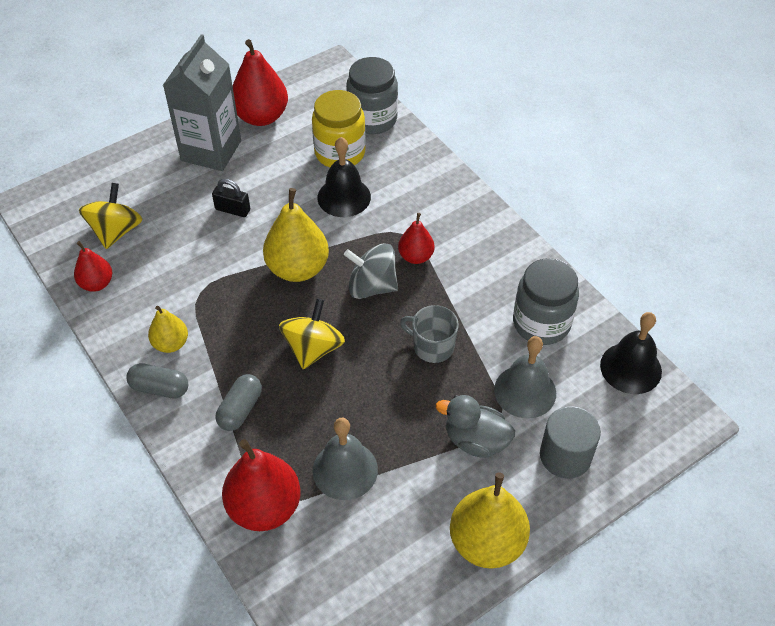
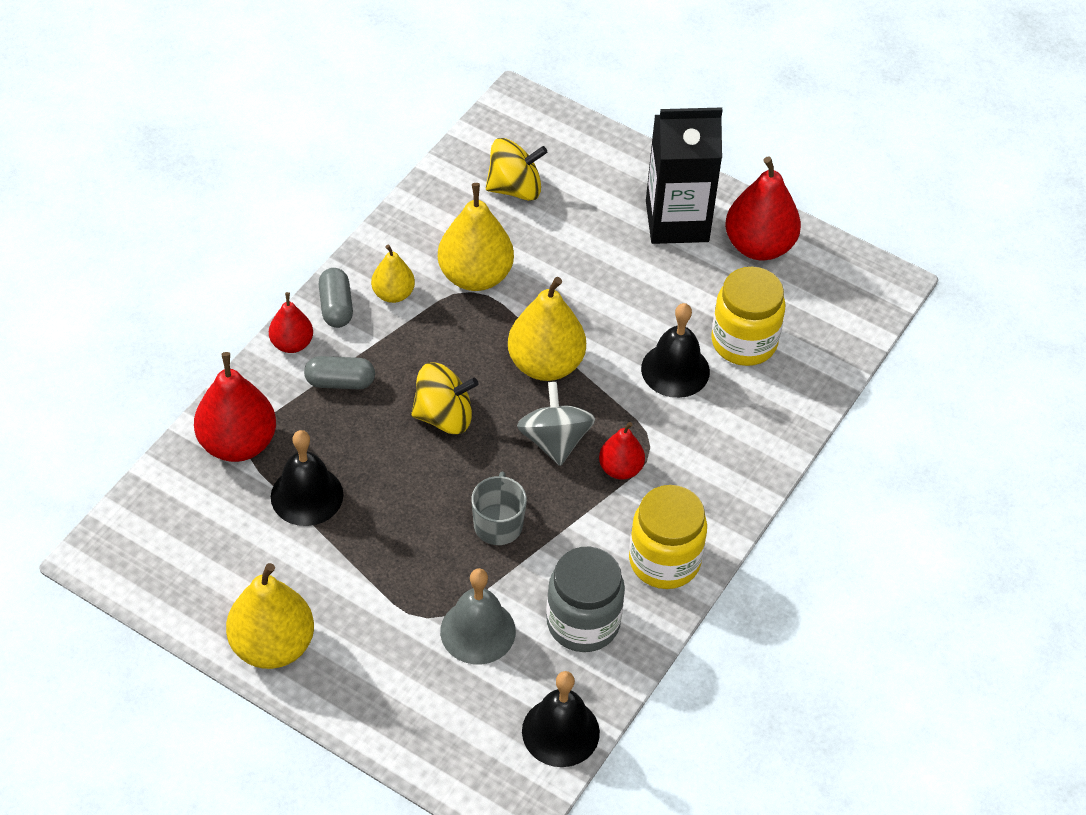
camera: 65 degrees right, 0 degrees up
red pear [74,241,112,292] -> red pear moved to [269,292,313,353]
grey carton [163,34,241,171] -> black carton [646,107,723,244]
black padlock [212,179,250,217] -> none
grey bell [312,418,378,500] -> black bell [271,430,343,526]
grey jar [346,57,398,134] -> none
grey duck [436,395,515,458] -> none
grey cylinder [540,406,601,479] -> none
none -> yellow pear [438,183,514,291]
none -> yellow jar [629,485,707,589]

